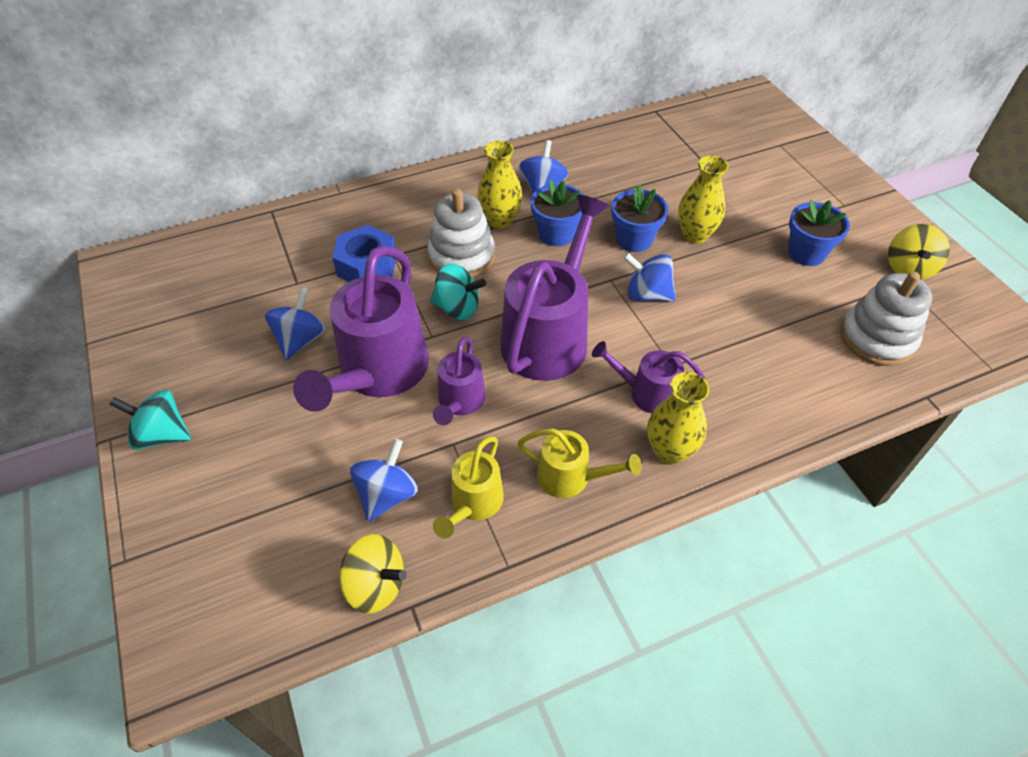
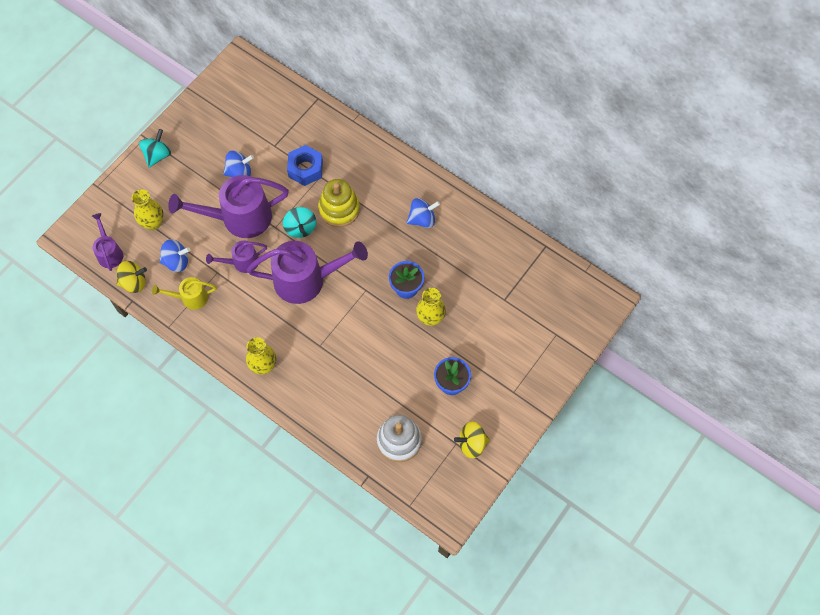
camera: 60 degrees right, 15 degrees up
turquoise spinning top [109,390,191,450] -> turquoise spinning top turned 45 degrees clockwise [139,129,171,167]
yellow spinning top [339,534,407,614] -> yellow spinning top turned 90 degrees counterclockwise [116,261,147,293]
white stacking toy [427,189,495,278] -> yellow stacking toy [318,179,360,227]
yellow vase [477,141,522,229] -> yellow vase moved to [132,189,164,230]
yellow watering can [517,428,642,498] -> none
blue flower pot [531,180,584,246] -> none
purple watering can [592,341,706,413] -> purple watering can moved to [92,213,123,271]
blue spinning top [623,253,676,302] -> none

